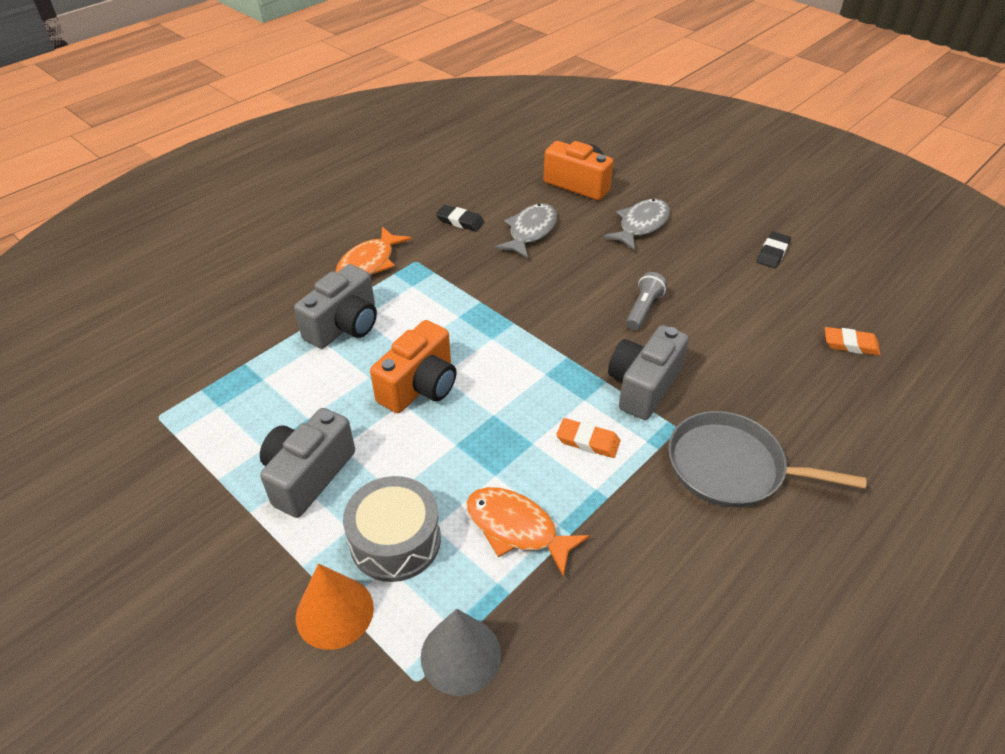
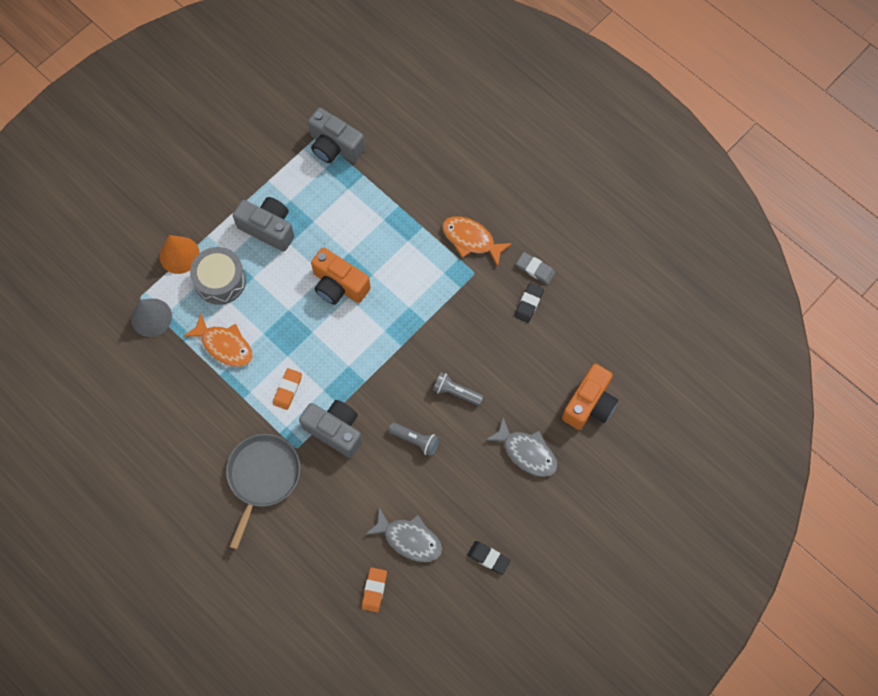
camera: 90 degrees right, 25 degrees up
grey camera [294,264,377,349] -> grey camera moved to [308,108,365,163]
orange fish [466,487,590,577] -> orange fish turned 90 degrees clockwise [183,313,253,367]
grey fish [495,203,557,259] -> grey fish moved to [365,507,442,562]
none -> grey flashlight [433,372,484,406]
none -> grey eraser [516,252,556,284]

